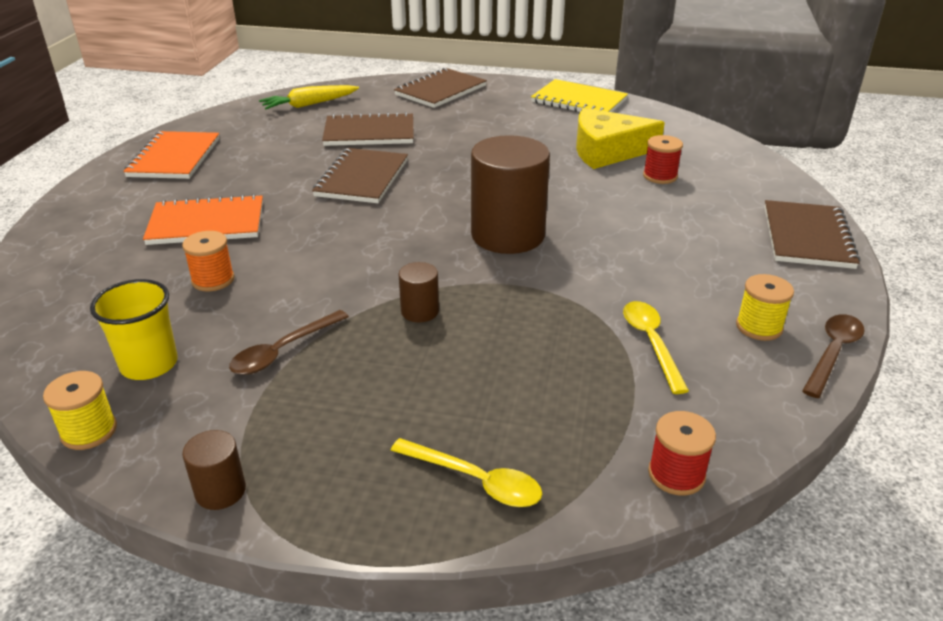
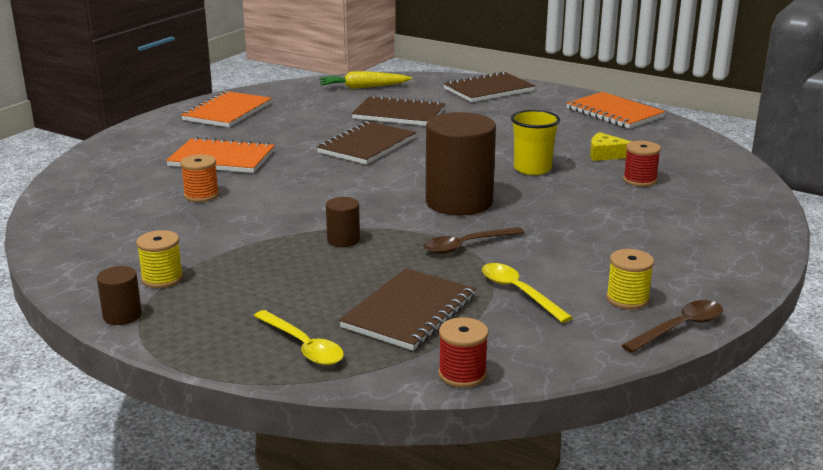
camera: 20 degrees right, 10 degrees down
yellow spool [43,371,117,450] -> yellow spool moved to [136,230,183,288]
yellow cup [90,279,178,380] -> yellow cup moved to [511,110,560,175]
brown spoon [229,310,349,375] -> brown spoon moved to [423,227,525,254]
yellow notebook [531,79,628,112] -> orange notebook [567,92,665,128]
yellow cheese [576,108,665,169] -> yellow cheese [590,132,632,161], size x0.53
yellow spoon [623,301,689,394] -> yellow spoon turned 45 degrees counterclockwise [482,263,573,323]
brown notebook [764,200,860,269] -> brown notebook moved to [339,268,476,351]

